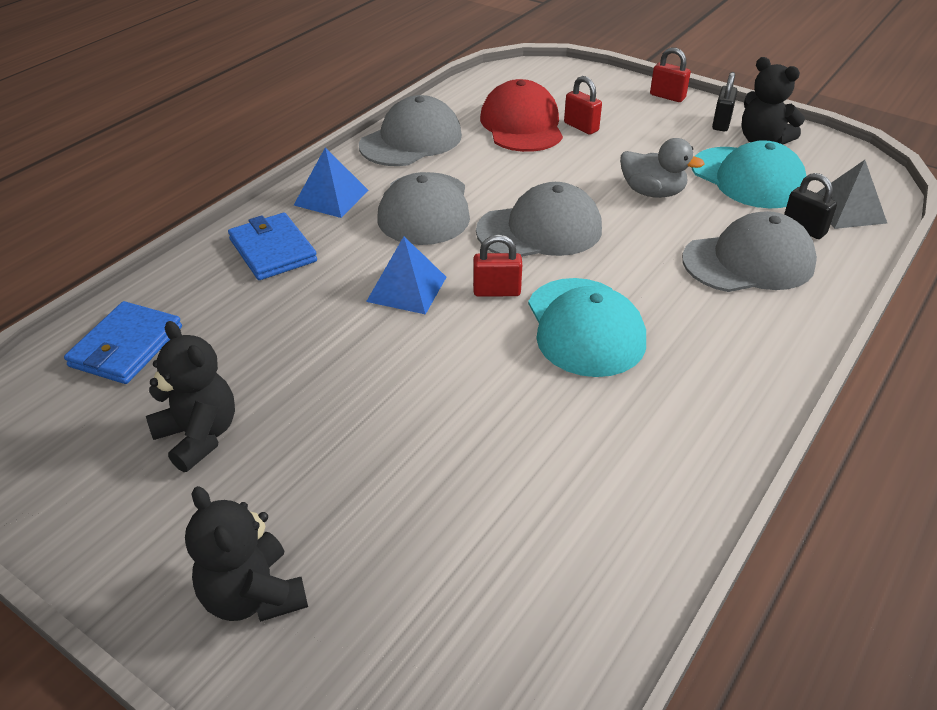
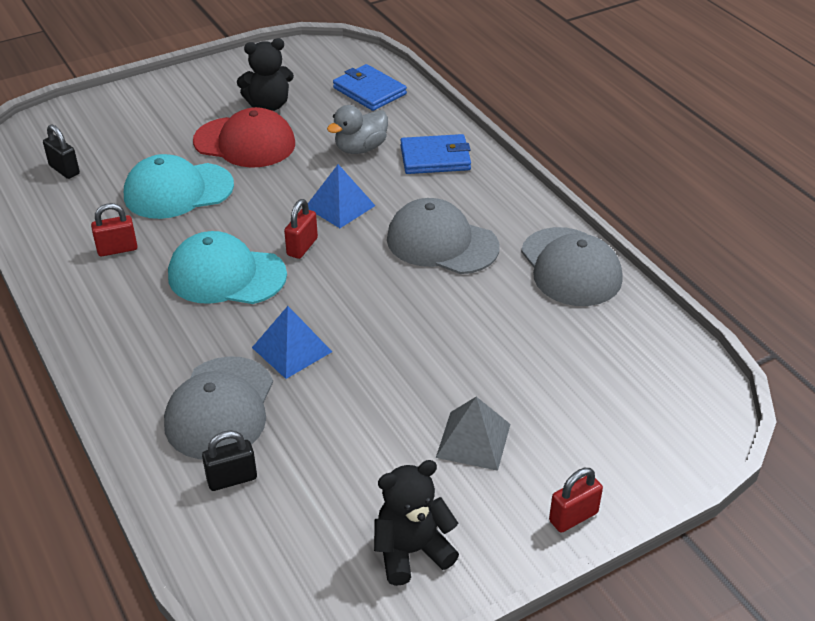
camera: 115 degrees right, 0 degrees up
black teddy bear [185,486,308,622] -> none
blue pyramid [294,147,369,218] -> blue pyramid moved to [252,306,332,379]
grey cap [476,182,602,257] -> none
red cap [480,79,563,152] -> red cap moved to [193,107,295,168]
red padlock [564,76,602,135] -> red padlock moved to [91,203,138,257]
grey duck [620,138,704,198] -> grey duck moved to [327,105,388,154]
turquoise cap [692,140,806,208] -> turquoise cap moved to [124,154,234,219]
black padlock [712,72,737,131] -> black padlock moved to [43,124,80,179]
grey pyramid [817,160,887,229] -> grey pyramid moved to [436,397,511,471]

